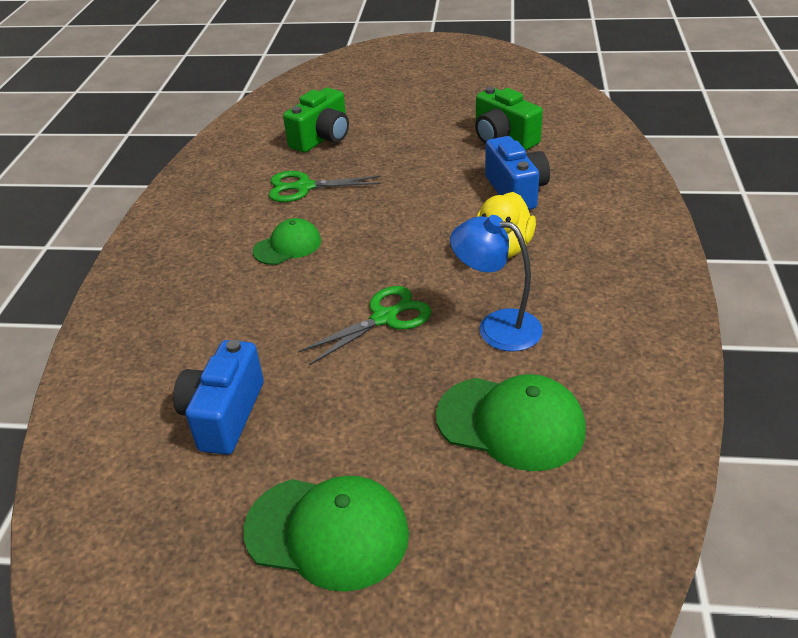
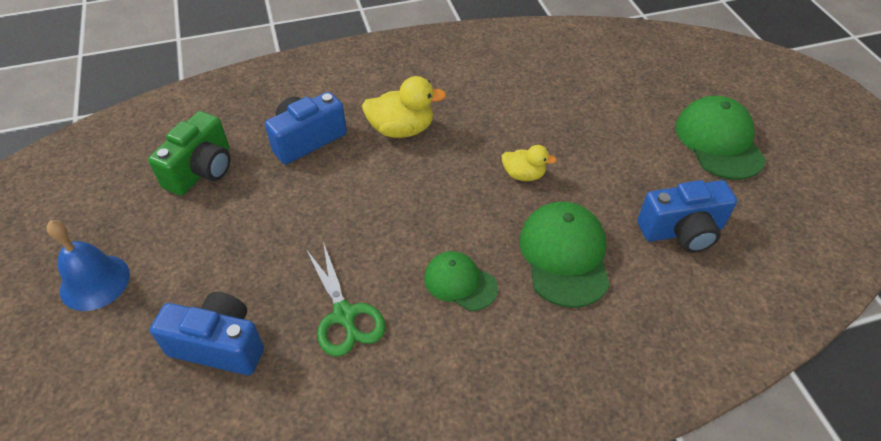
camera: 115 degrees left, 10 degrees up
green camera [283,88,349,153] -> blue camera [150,292,264,375]
green scissors [298,286,431,365] -> yellow duck [502,145,557,181]
green cap [436,374,586,471] -> green cap moved to [519,202,610,308]
blue lamp [450,215,543,351] -> none
none -> blue bell [46,220,130,311]

